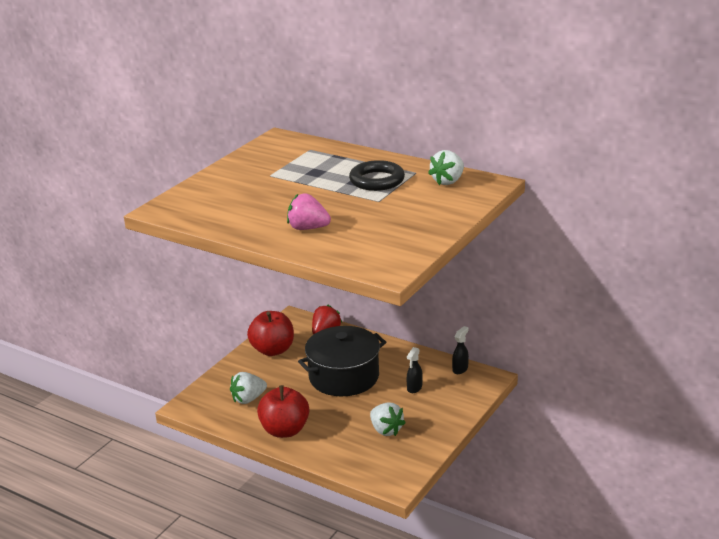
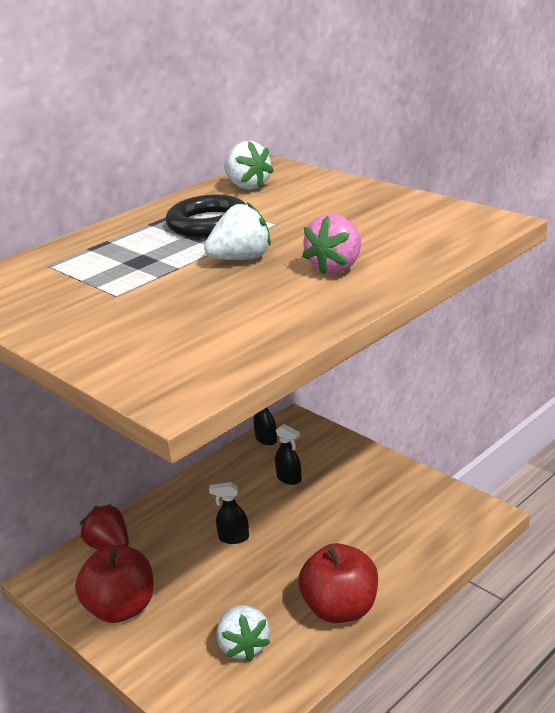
camera: 75 degrees left, 0 degrees up
black pot [298,326,386,396] -> black spray bottle [209,482,249,544]
white strawberry [370,402,406,436] -> white strawberry moved to [204,202,271,260]

